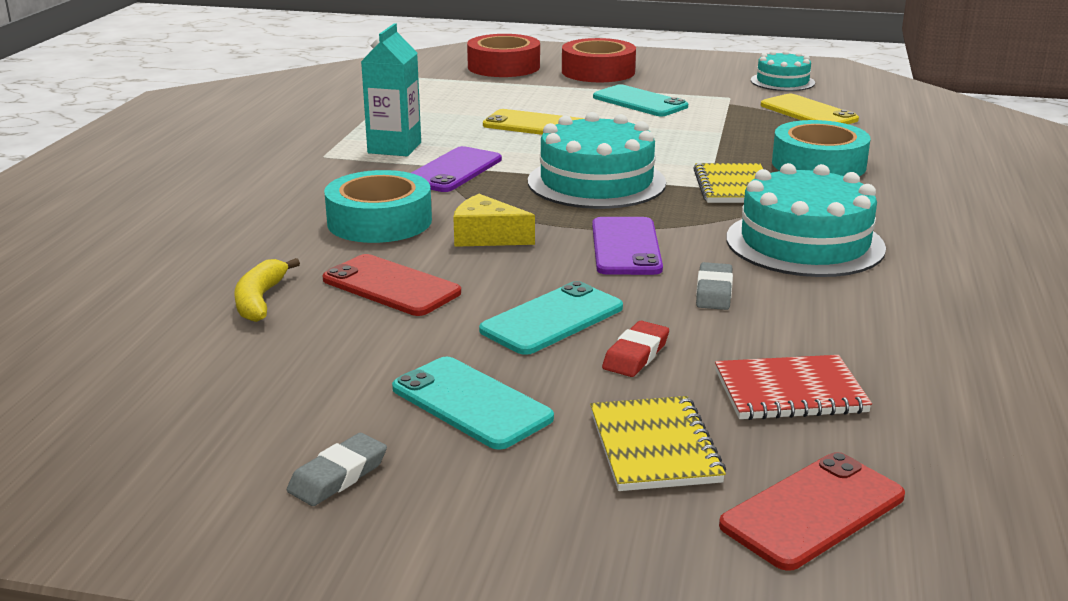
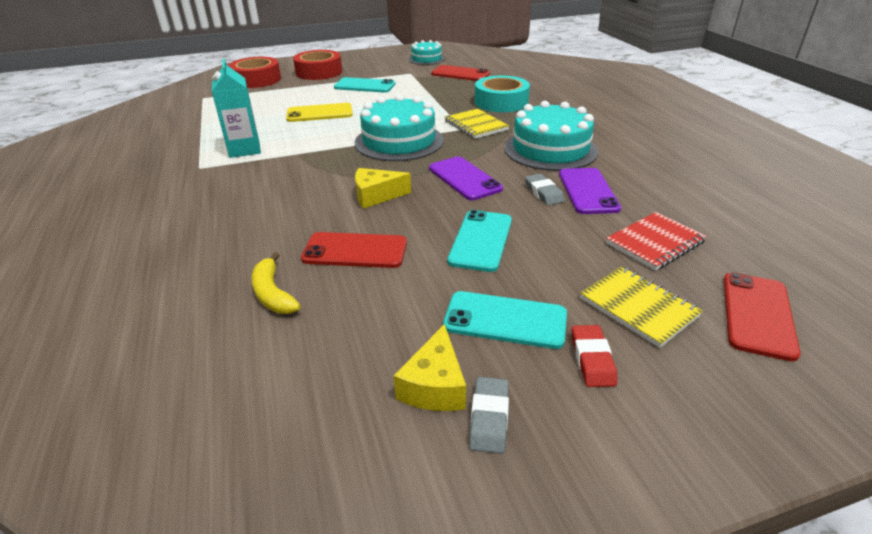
camera: 30 degrees left, 10 degrees up
turquoise tape [324,170,432,243] -> none
purple phone [411,146,502,192] -> purple phone moved to [559,168,621,214]
red eraser [602,321,669,377] -> red eraser moved to [572,325,617,387]
yellow phone [761,94,859,124] -> red phone [431,65,490,81]
none -> yellow cheese [394,324,466,411]

